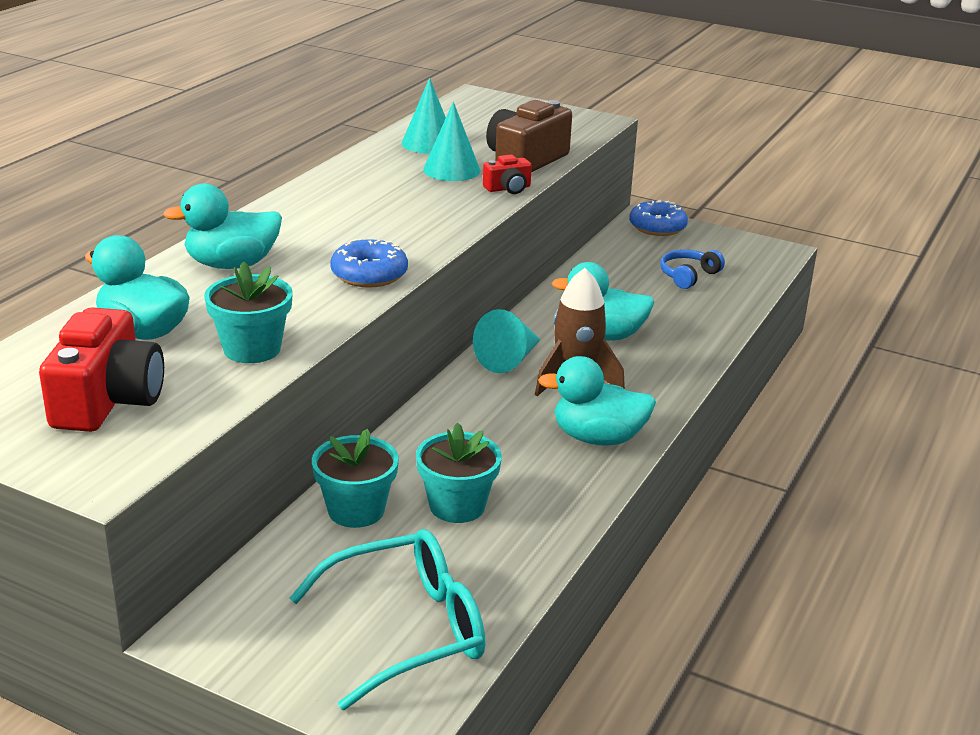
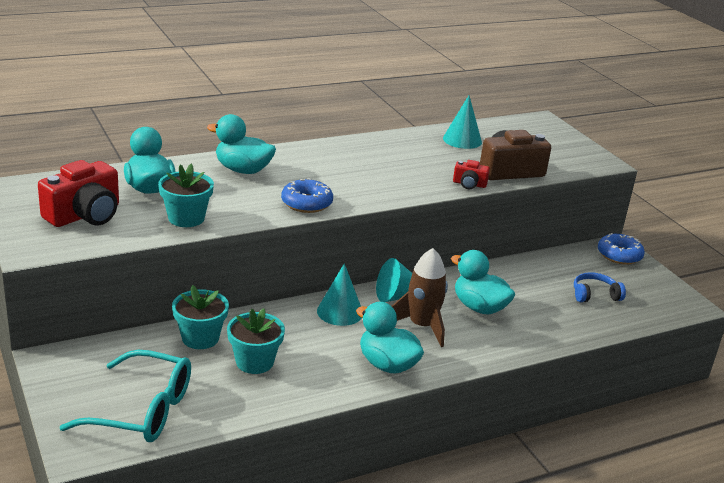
camera: 35 degrees right, 0 degrees up
turquoise cone [423,102,480,181] -> turquoise cone moved to [317,263,362,326]

